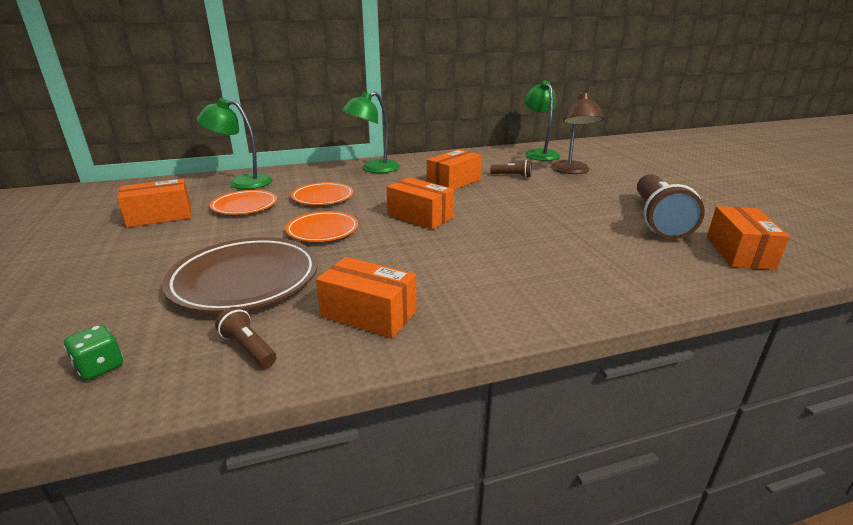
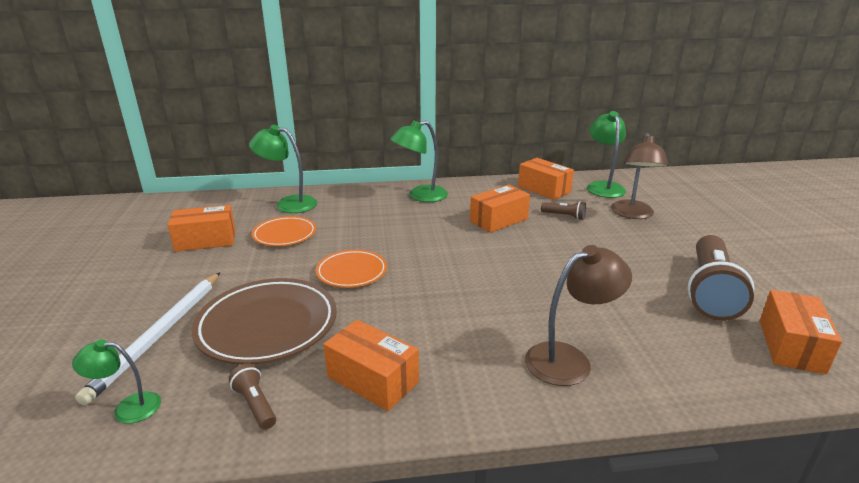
camera: 10 degrees right, 0 degrees up
green dice [64,325,123,380] -> green lamp [72,340,161,424]
orange plate [291,182,353,205] -> none
orange box [387,177,454,229] -> orange box moved to [518,158,574,200]
none -> white pencil [75,272,220,405]
none -> brown lamp [525,245,632,386]

